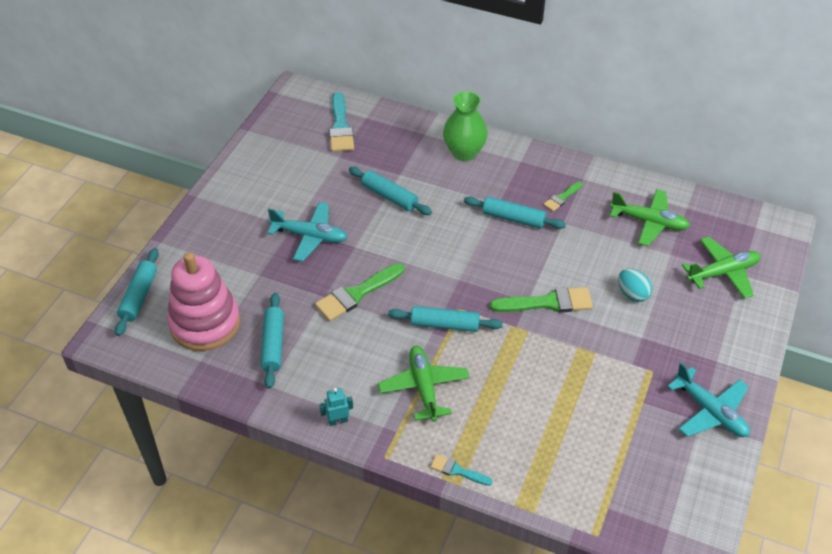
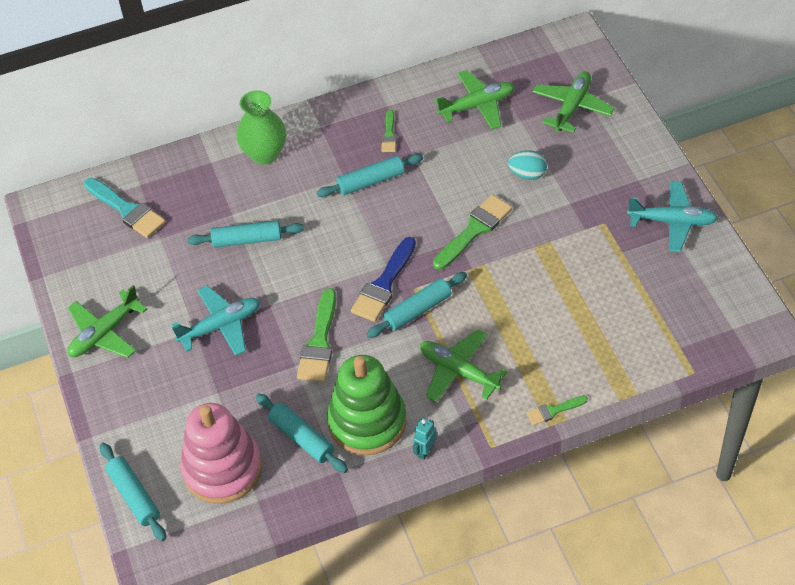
camera: 40 degrees left, 5 degrees up
turquoise brush [430,454,493,486] -> green brush [527,395,588,426]
none -> green plane [67,285,147,358]
none -> green stacking toy [327,355,407,455]
none -> blue brush [351,237,416,322]

